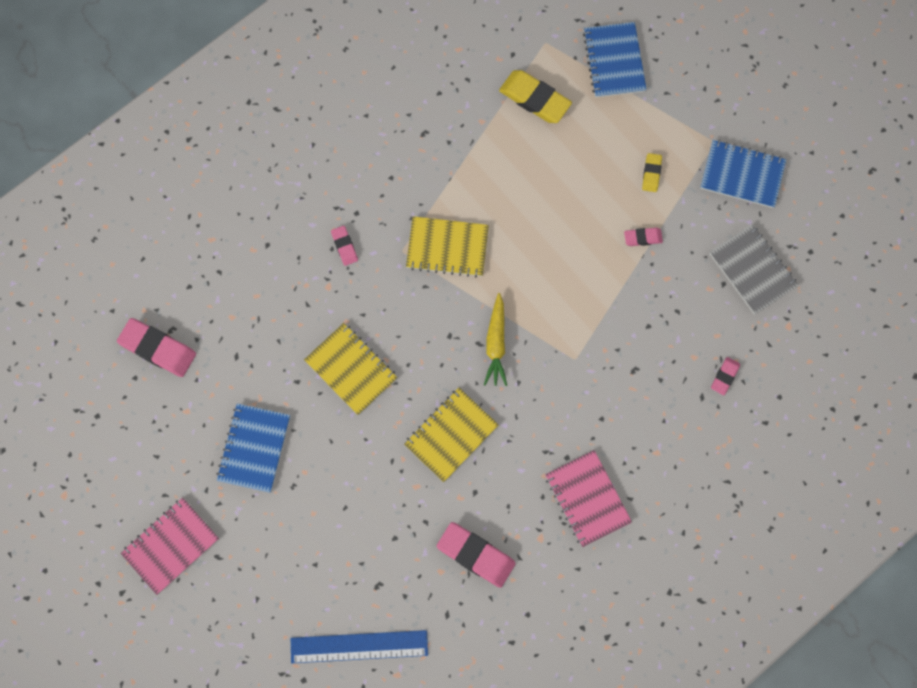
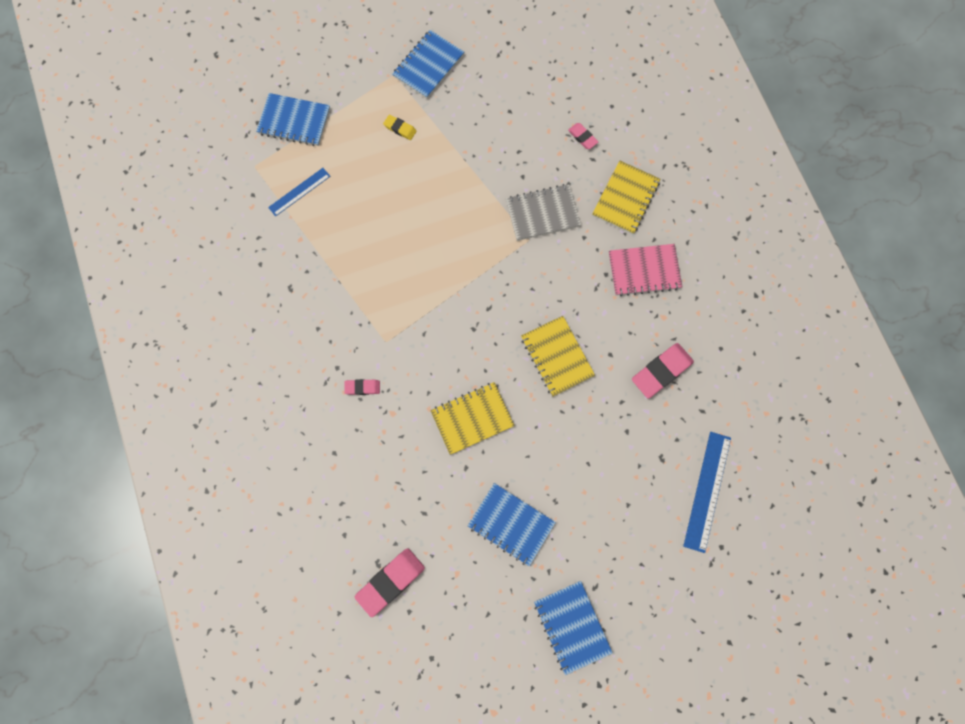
camera: 70 degrees left, 0 degrees up
pink notebook [121,498,219,595] -> blue notebook [534,581,613,675]
yellow notebook [406,216,489,277] -> yellow notebook moved to [592,160,660,234]
yellow carrot [484,293,507,386] -> none
yellow eraser [499,70,572,123] -> blue ruler [268,168,330,216]
pink eraser [624,228,663,246] -> none
grey notebook [710,224,799,315] -> grey notebook moved to [506,184,581,241]

